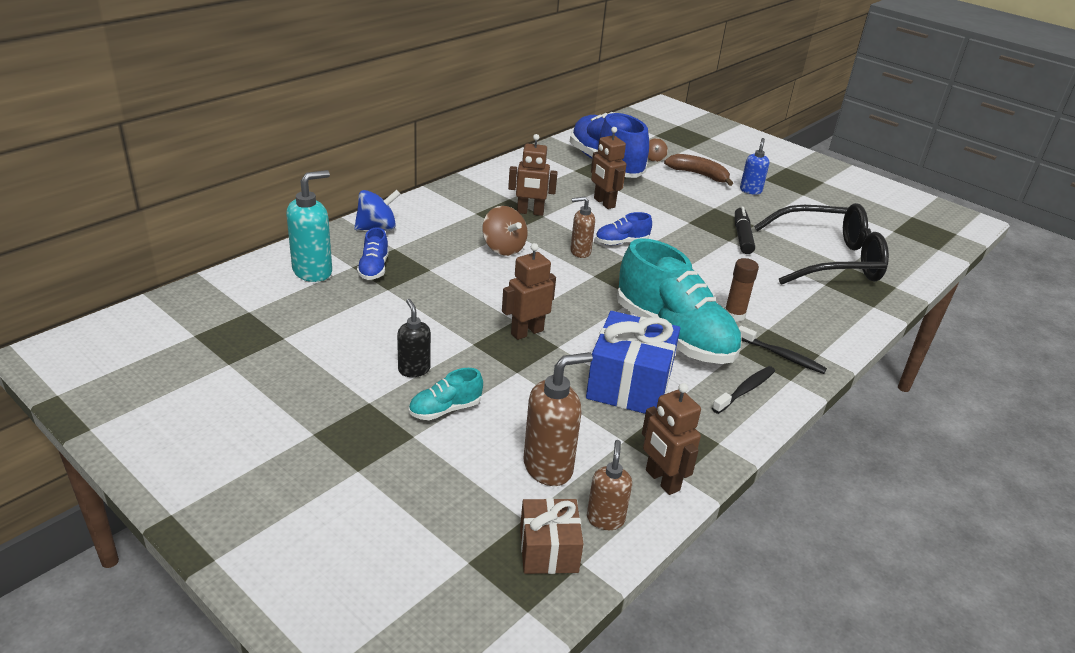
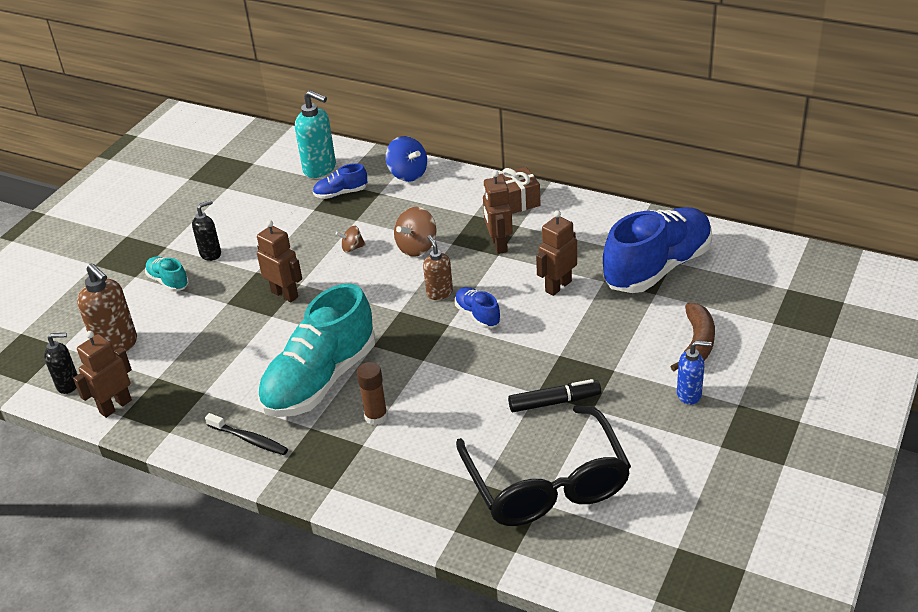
camera: 80 degrees right, 5 degrees up
brown gift [520,498,583,574] -> brown gift moved to [493,167,541,214]
blue gift [586,311,680,414] -> none
brown soap dispenser [587,440,632,530] -> black soap dispenser [44,333,78,394]
brown spinning top [648,138,668,162] -> brown spinning top moved to [336,226,366,253]
black toothbrush [739,326,827,374] -> none

